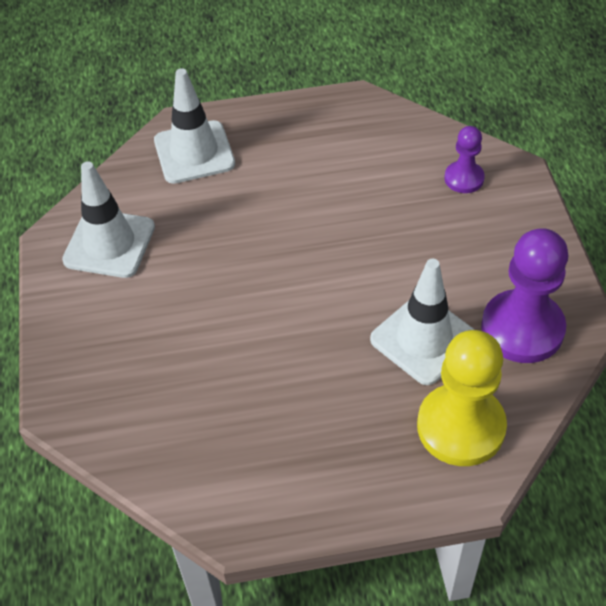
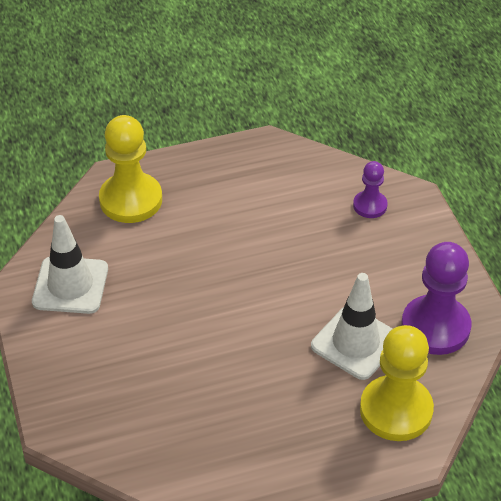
camera: 10 degrees left, 5 degrees down
white traffic cone [154,68,235,184] -> yellow pawn [99,115,162,223]

